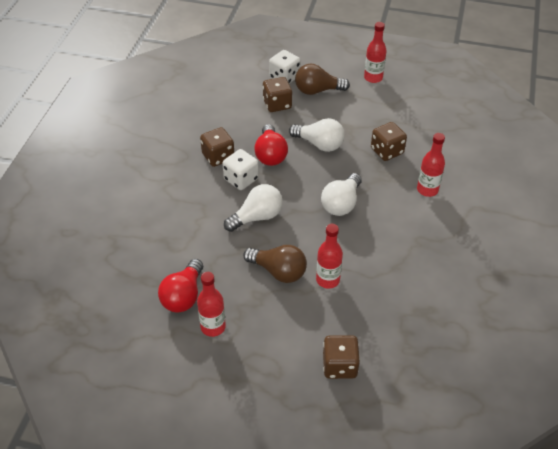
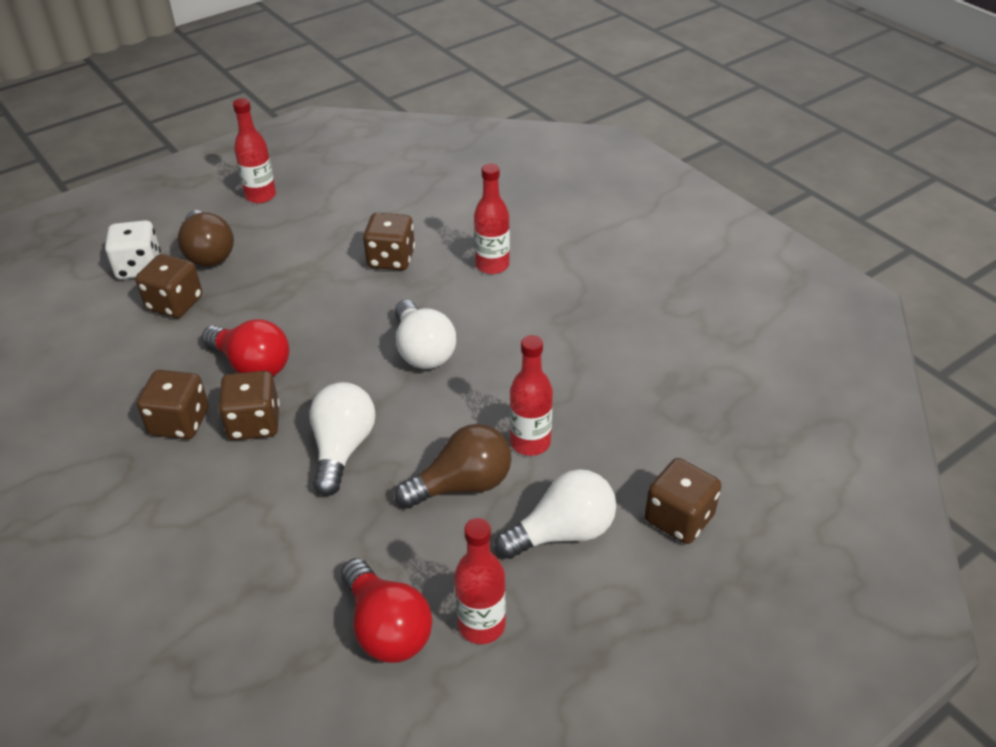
camera: 50 degrees left, 5 degrees down
white dice [223,149,259,190] -> brown dice [218,371,280,440]
white light bulb [289,118,345,152] -> white light bulb moved to [495,469,616,559]
brown light bulb [295,63,350,95] -> brown light bulb turned 60 degrees counterclockwise [178,210,234,267]

